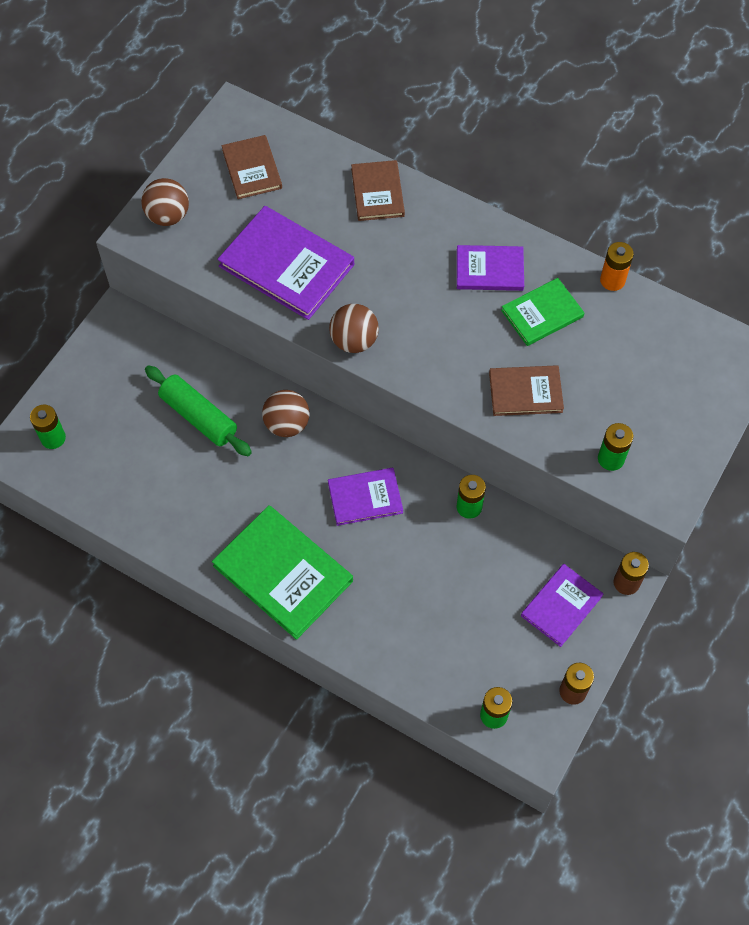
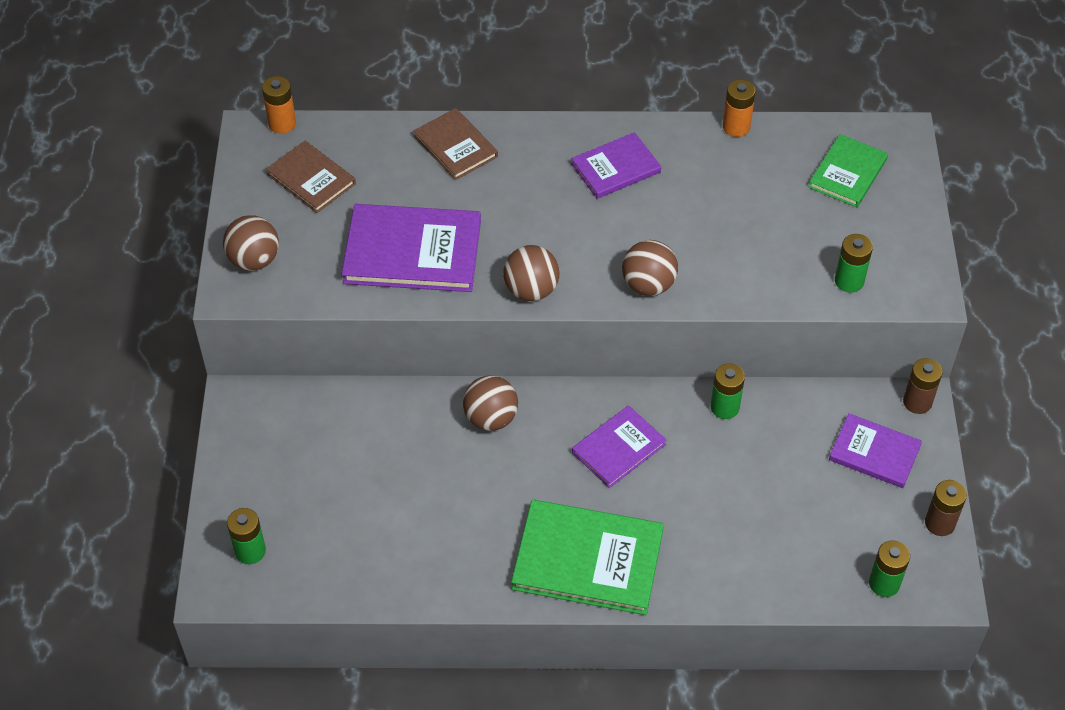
camera: 30 degrees left, 10 degrees down
green rolling pin [145,365,252,456] -> none
brown book [489,365,564,416] -> none
green book [501,278,584,346] -> green book moved to [809,134,888,207]
purple book [521,564,604,647] -> purple book turned 75 degrees counterclockwise [829,413,922,488]
none -> orange battery [262,76,296,134]
none -> brown ball [622,240,678,296]

